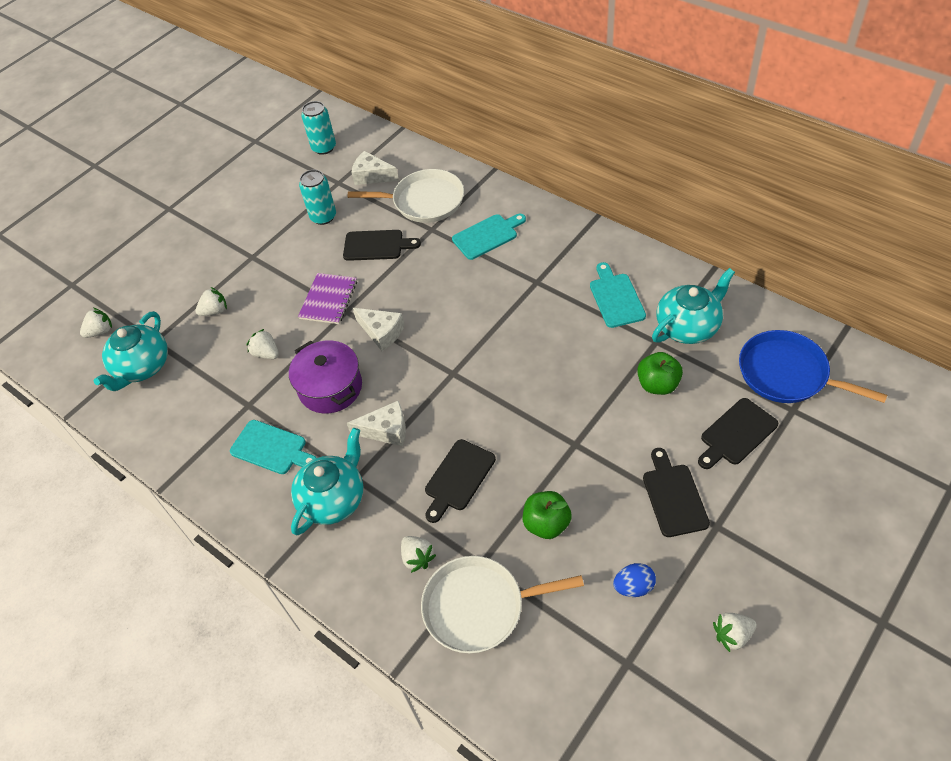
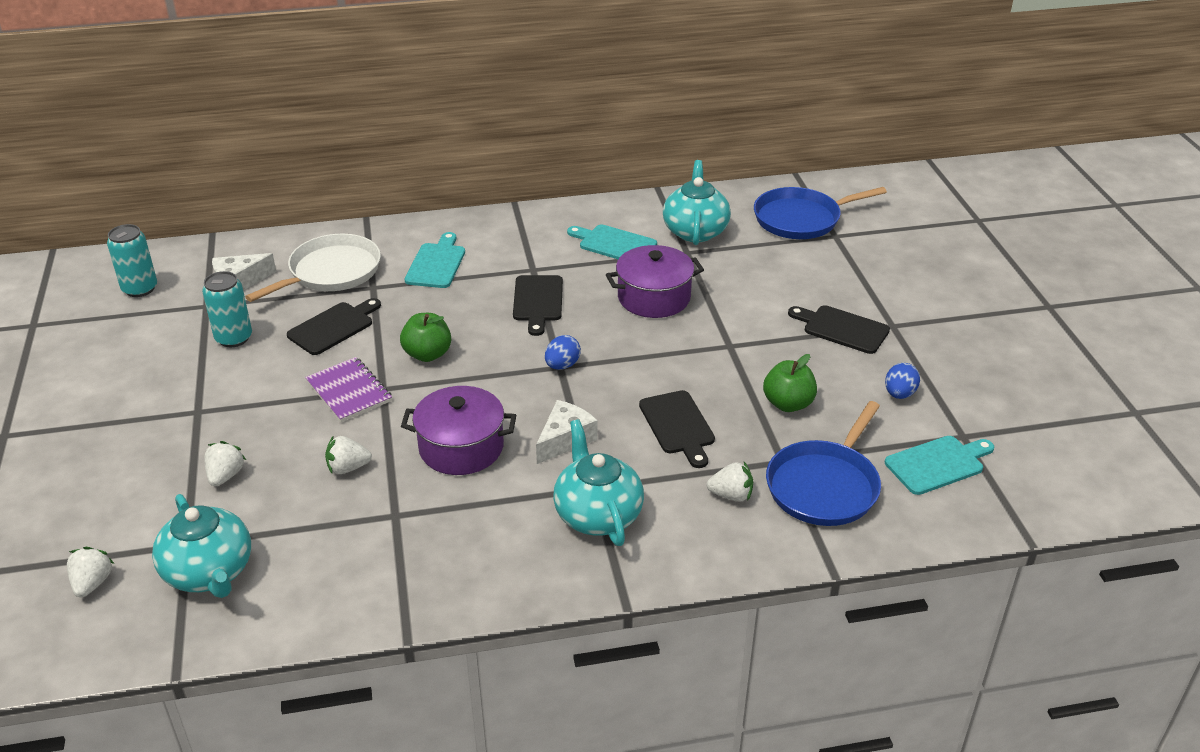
camera: 55 degrees left, 15 degrees down
turquoise cutting board [230,420,316,474] -> turquoise cutting board moved to [885,436,994,495]
white cheese [353,308,405,351] -> none
white pan [421,556,584,653] -> blue pan [766,401,881,526]
green apple [637,352,683,395] -> green apple moved to [400,313,451,362]
black cutting board [698,398,778,469] -> black cutting board moved to [513,275,563,336]
white strawberry [713,613,757,652] -> none
none -> blue egg [545,335,581,370]
none -> purple pot [606,245,704,318]

